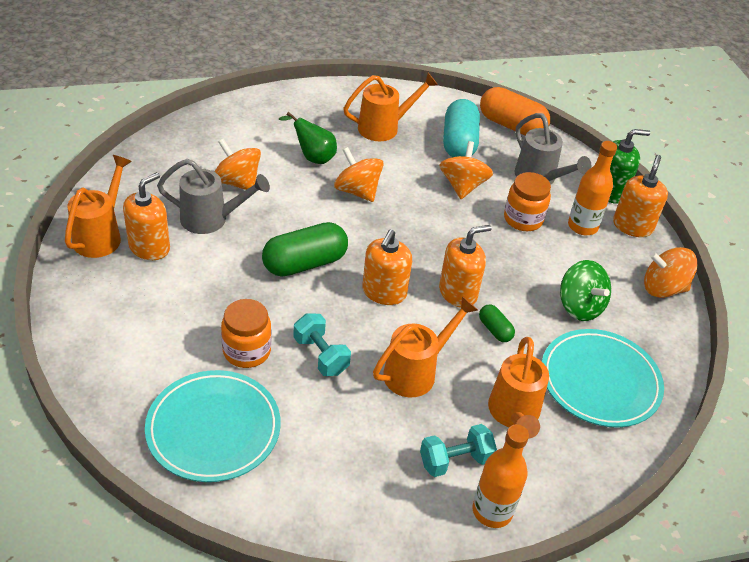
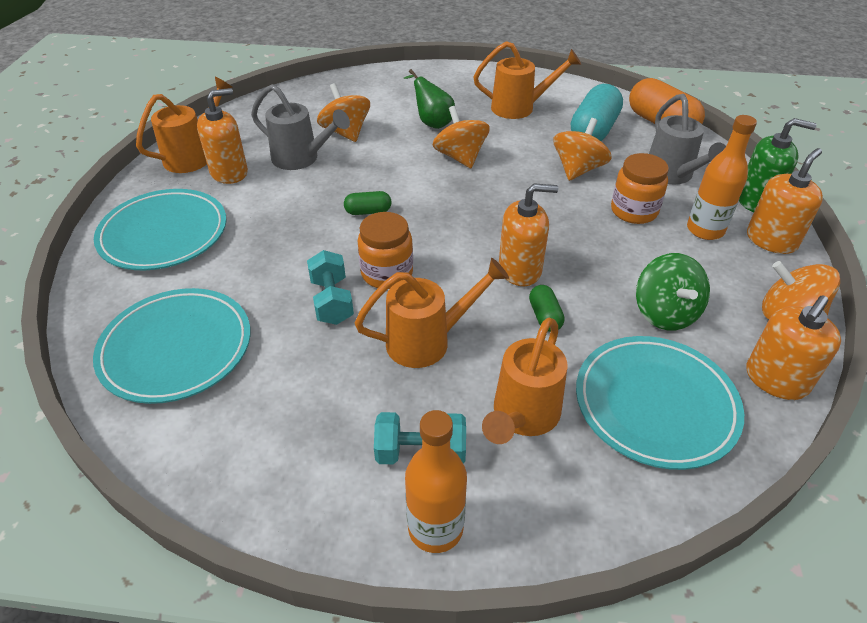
camera: 25 degrees right, 0 degrees up
orange jar [221,299,271,368] -> orange jar moved to [357,212,413,289]
green capsule [262,222,348,277] -> green capsule [344,191,392,215], size x0.49
orange soap dispenser [362,229,412,305] -> orange soap dispenser moved to [746,295,841,400]
none -> turquoise plate [94,189,227,270]

